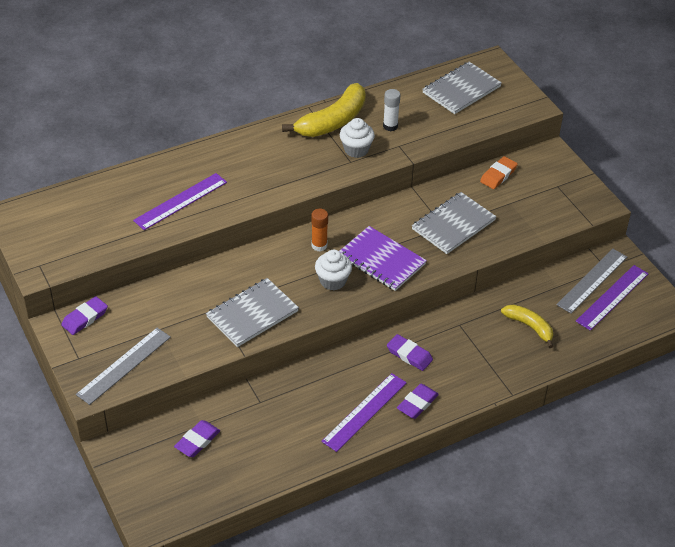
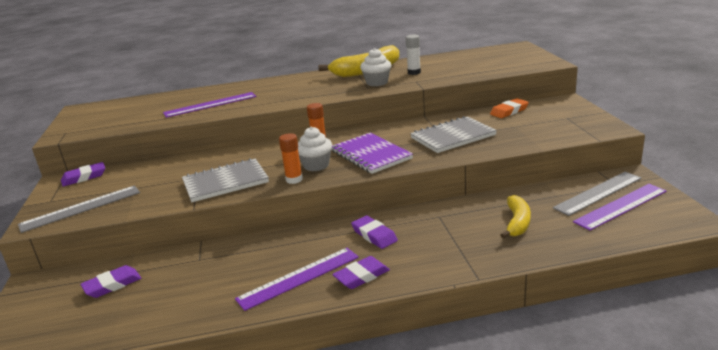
camera: 20 degrees right, 20 degrees down
grey notebook [422,62,502,114] -> none
yellow banana [501,304,553,348] -> yellow banana turned 45 degrees clockwise [500,195,531,239]
none -> orange glue stick [279,133,303,184]

